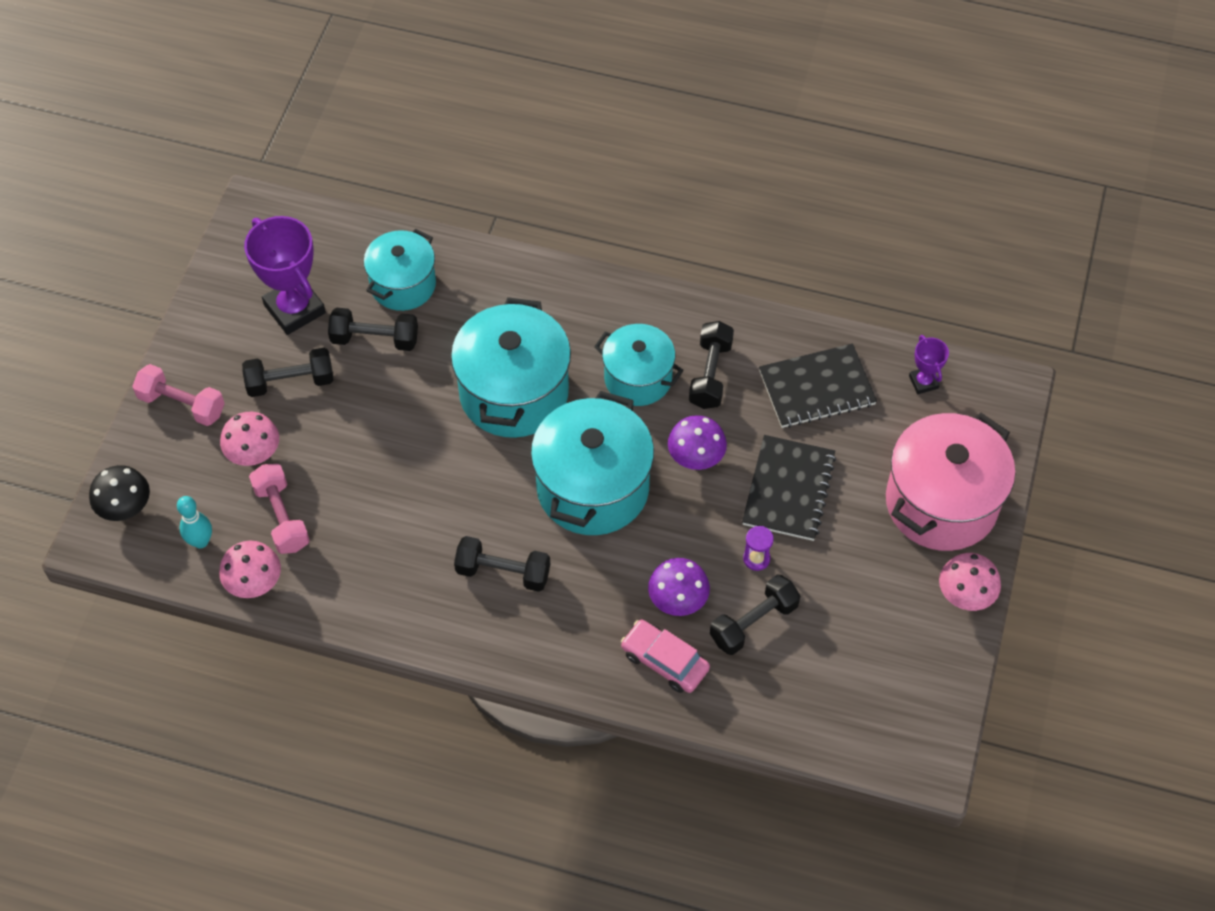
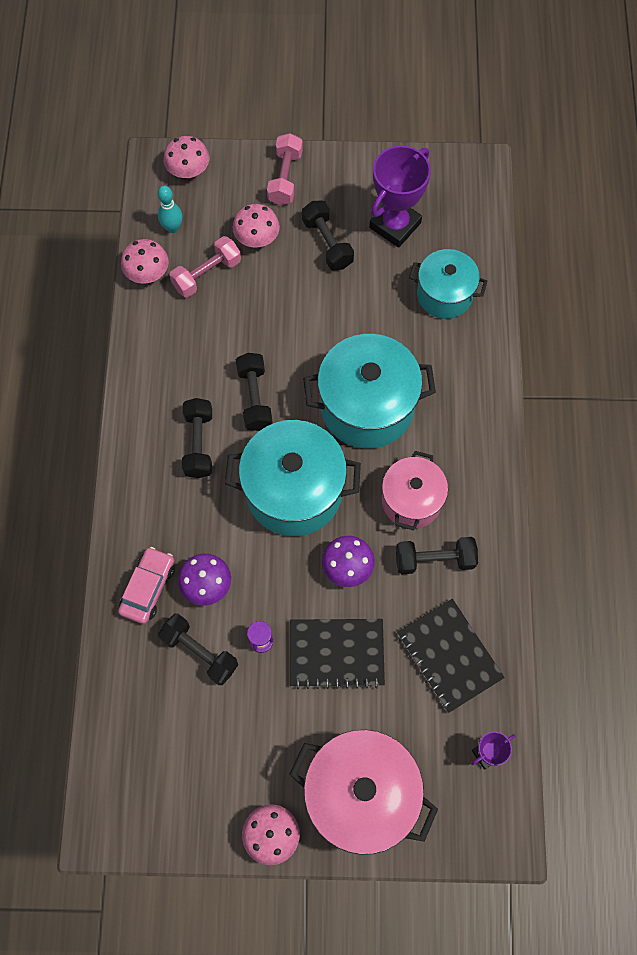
camera: 75 degrees right, 10 degrees up
black mushroom [89,465,150,521] -> pink mushroom [164,136,209,178]
black dumbbell [328,308,418,351] -> black dumbbell moved to [236,353,273,431]
turquoise pot [594,324,684,406] -> pink pot [382,451,448,530]

